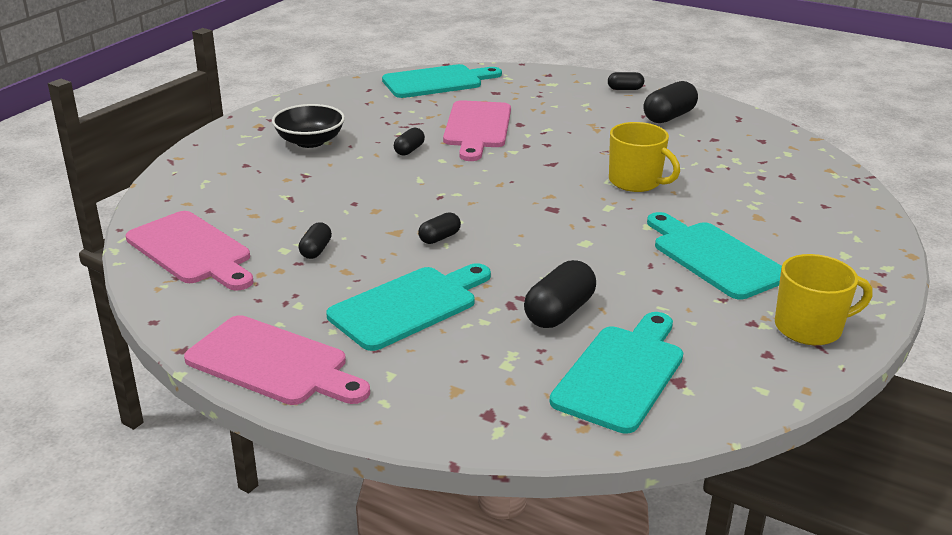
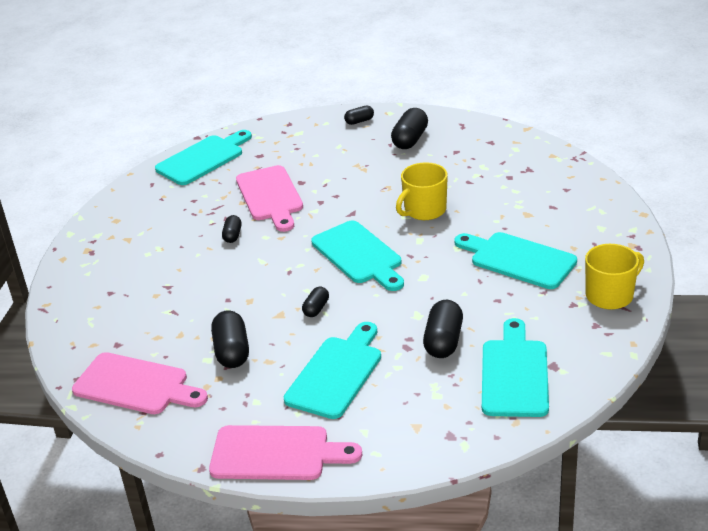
camera: 20 degrees left, 5 degrees up
black bowl [272,104,345,148] -> none
black capsule [299,222,332,259] -> black capsule [211,310,249,368], size x1.75
yellow mug [609,122,680,192] -> yellow mug turned 120 degrees clockwise [396,162,448,220]
none -> turquoise cutting board [311,220,404,291]

